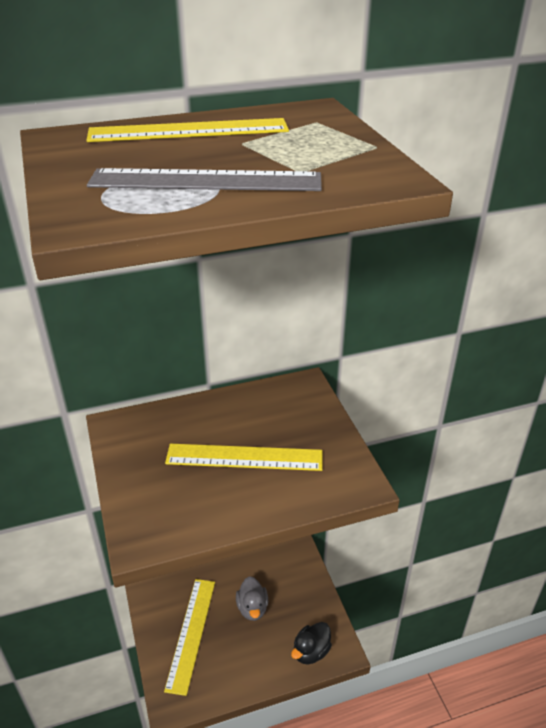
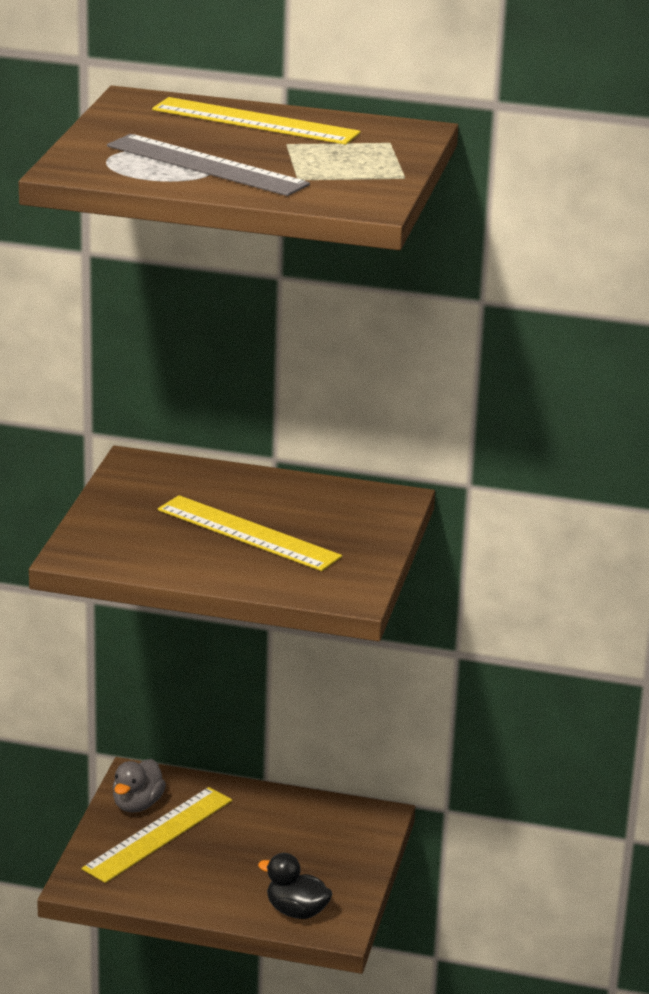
camera: 30 degrees right, 10 degrees down
grey duck [236,576,268,621] -> grey duck moved to [113,759,166,813]
black duck [291,622,332,664] -> black duck turned 45 degrees clockwise [258,853,333,919]

